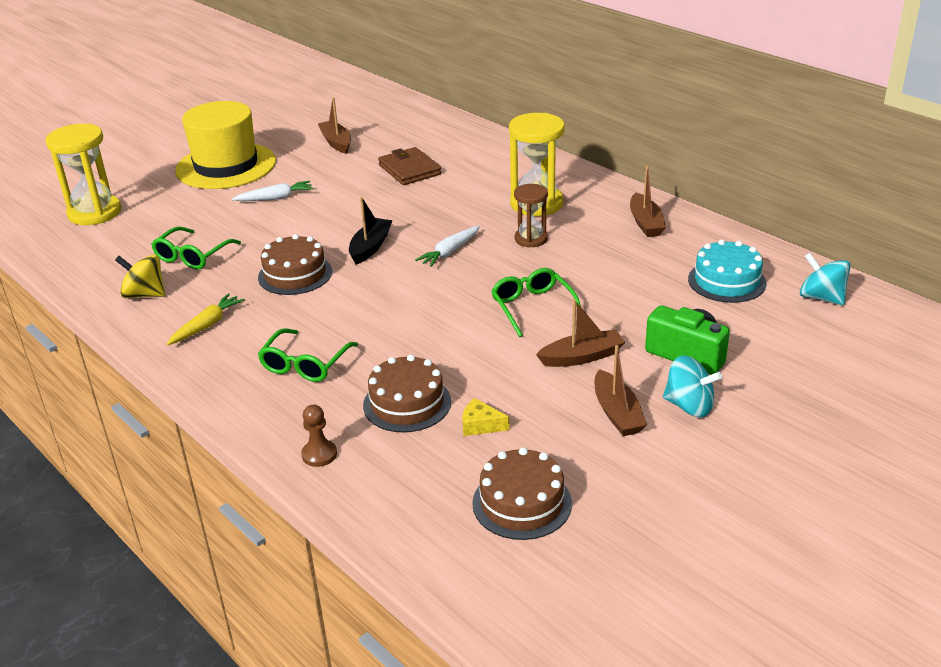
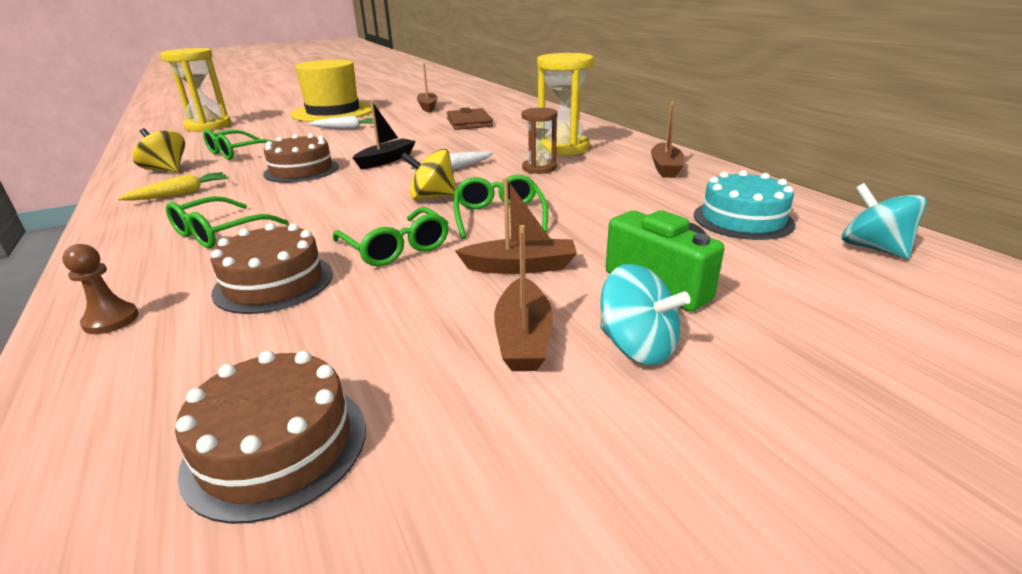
camera: 15 degrees right, 5 degrees down
yellow cheese [462,398,510,436] -> none
none -> green glasses [333,207,449,266]
none -> yellow spinning top [401,148,457,200]

